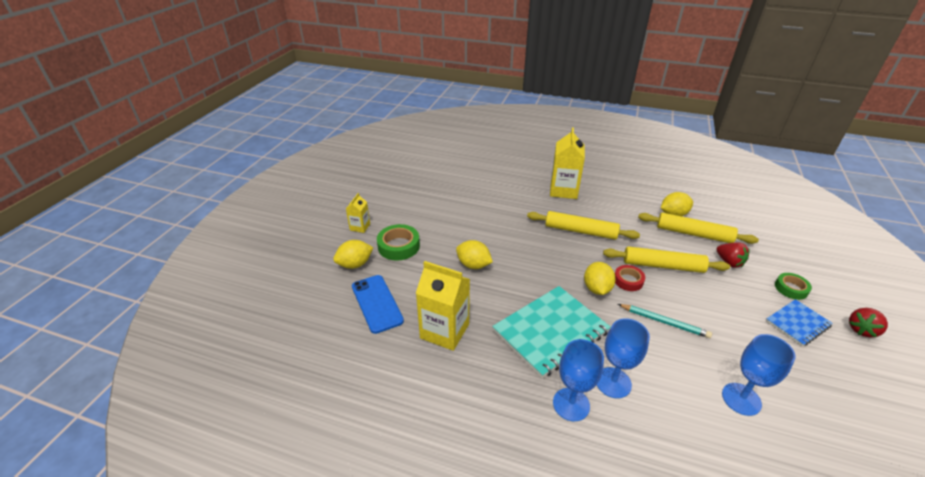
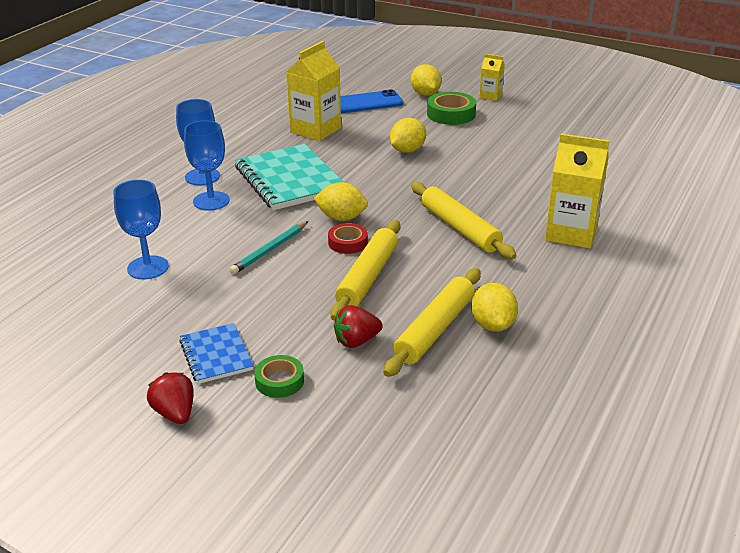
camera: 100 degrees right, 5 degrees down
yellow rolling pin [527,211,640,240] -> yellow rolling pin turned 60 degrees counterclockwise [411,182,517,259]

